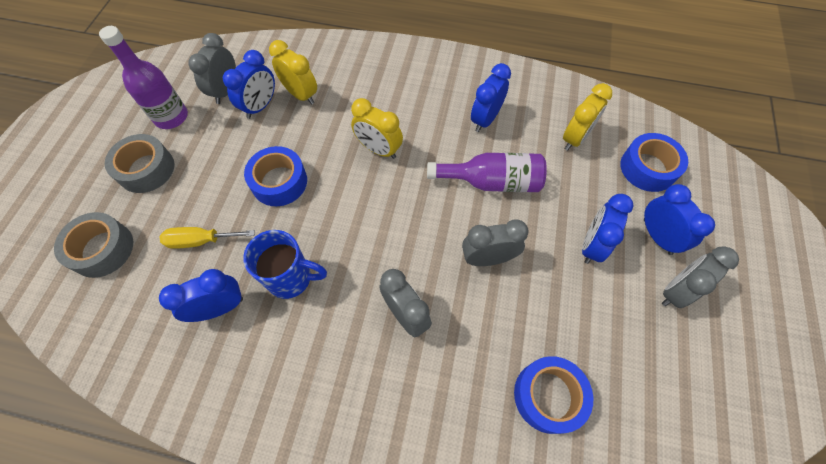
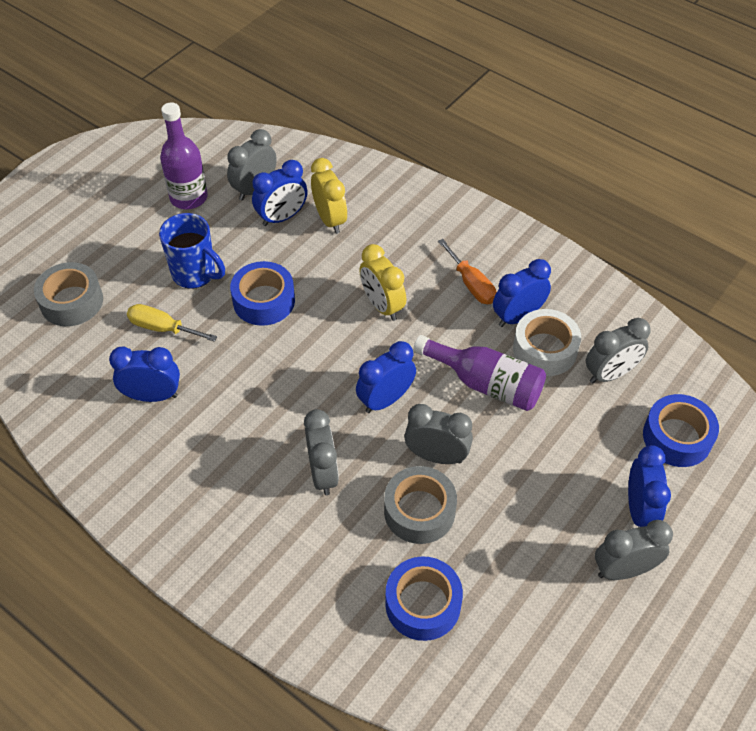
camera: 25 degrees right, 10 degrees down
grey tape [105,134,174,193] -> grey tape moved to [384,466,457,544]
blue mug [243,230,327,299] -> blue mug moved to [159,213,225,289]
yellow clock [563,83,612,151] -> grey clock [586,318,651,384]
blue clock [582,194,633,264] -> blue clock moved to [356,341,416,413]
none -> orange screwdriver [438,239,497,304]
none -> white tape [513,309,581,376]

